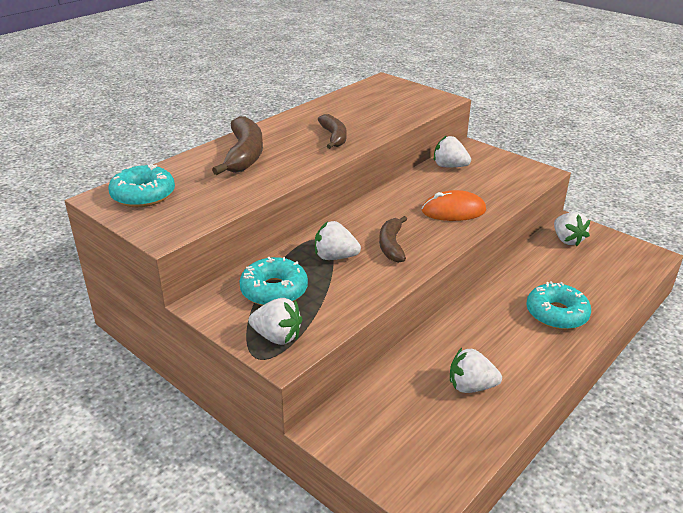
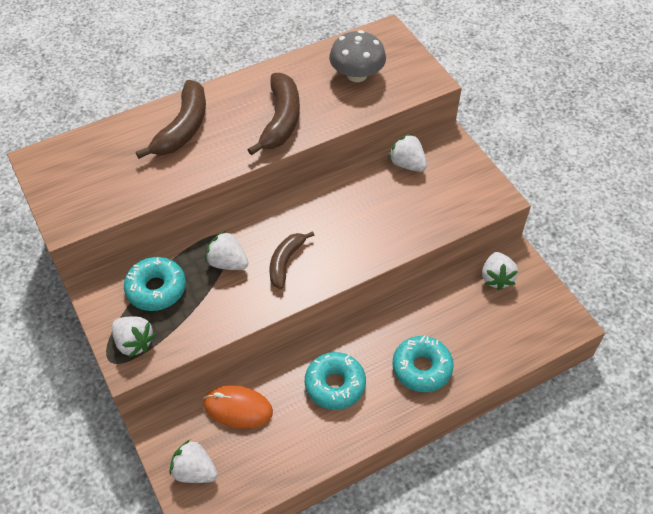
camera: 20 degrees right, 20 degrees up
turquoise donut [108,164,175,207] -> turquoise donut moved to [305,352,366,410]
brown banana [318,114,347,149] -> brown banana [248,73,300,156], size x1.56
orange mouse [422,190,486,221] -> orange mouse moved to [203,385,273,428]
white strawberry [450,348,502,393] -> white strawberry moved to [170,440,218,483]
none -> grey mushroom [329,30,386,82]

